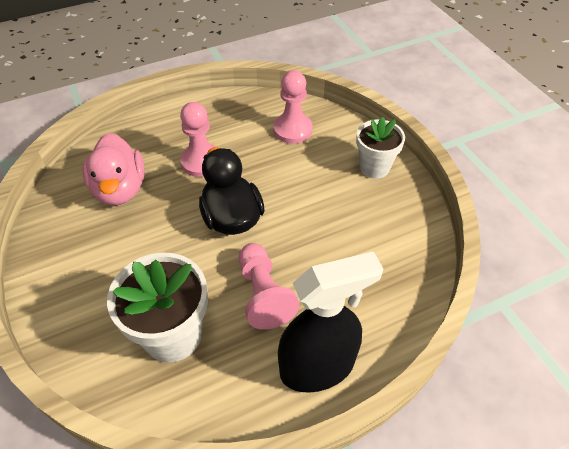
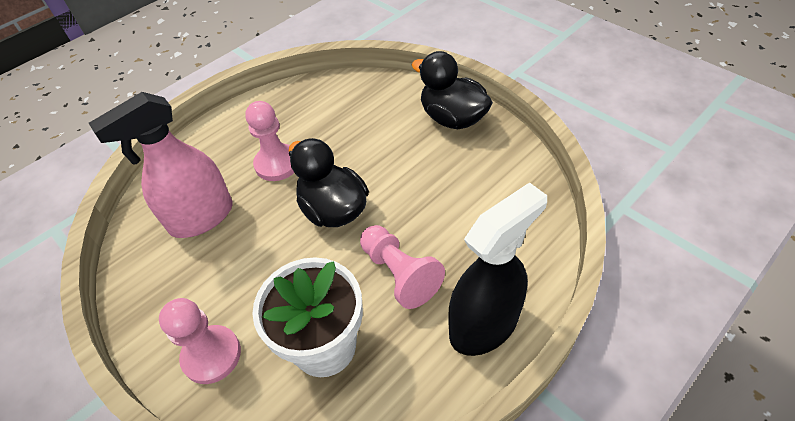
camera: 15 degrees left, 0 degrees up
pink duck [82,133,145,205] -> pink spray bottle [89,92,233,238]
pink pawn [273,70,313,144] -> pink pawn moved to [159,298,241,384]
white flower pot [356,117,405,179] -> black duck [412,51,493,129]

